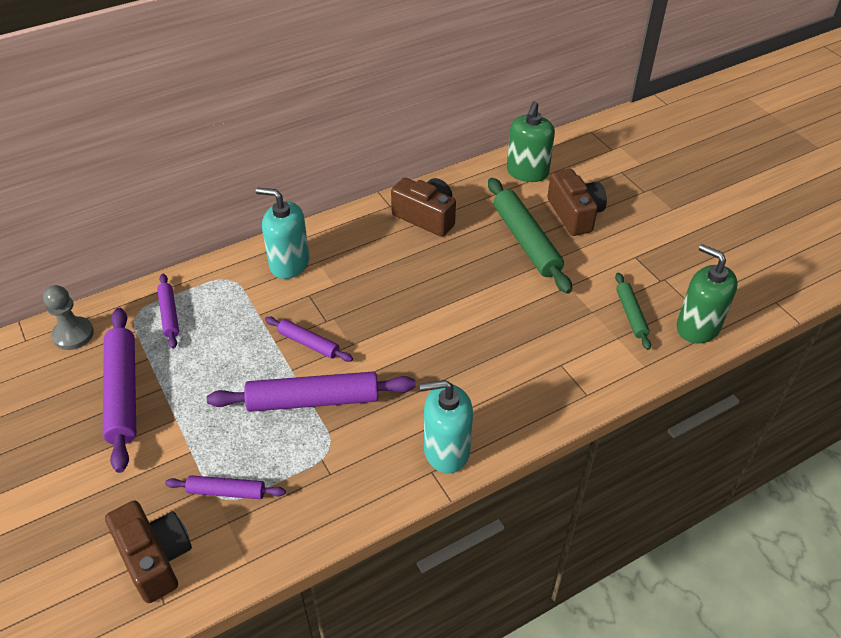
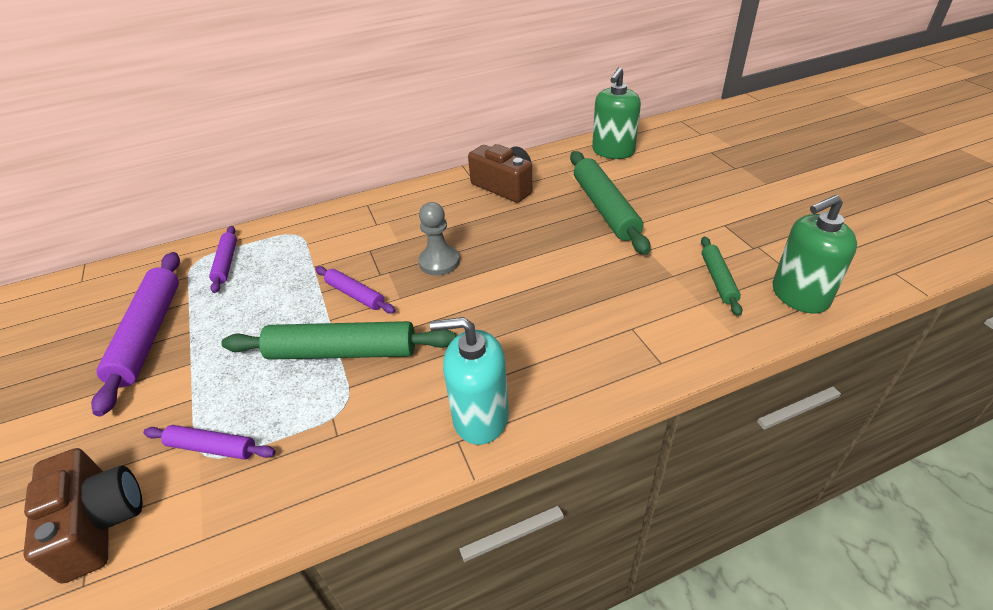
camera: 10 degrees right, 5 degrees down
grey pawn [43,285,94,350] -> grey pawn moved to [418,202,460,276]
purple rolling pin [207,372,416,412] -> green rolling pin [221,321,457,360]
turquoise soap dispenser [256,188,309,279] -> none
brown camera [547,169,607,236] -> none
green soap dispenser [677,244,738,344] -> green soap dispenser turned 75 degrees counterclockwise [772,195,857,314]

